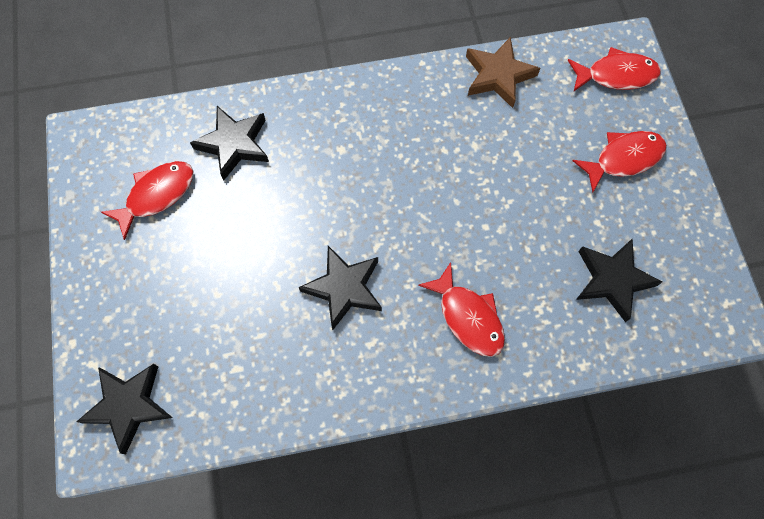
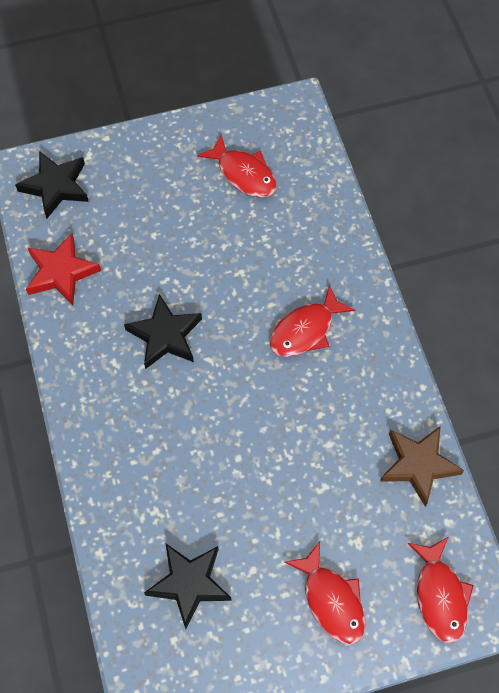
camera: 85 degrees right, 5 degrees down
black star [190,106,269,180] -> none
red fish [418,262,505,357] -> red fish moved to [270,285,355,357]
none -> red star [26,233,101,305]

